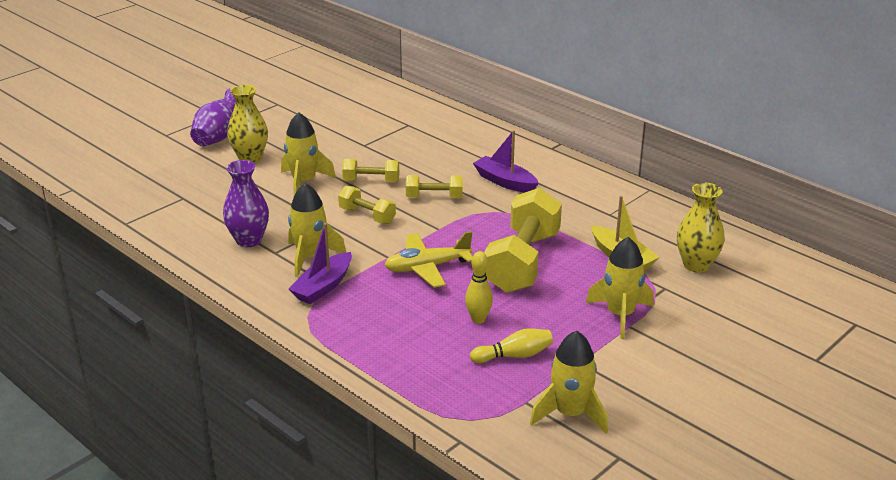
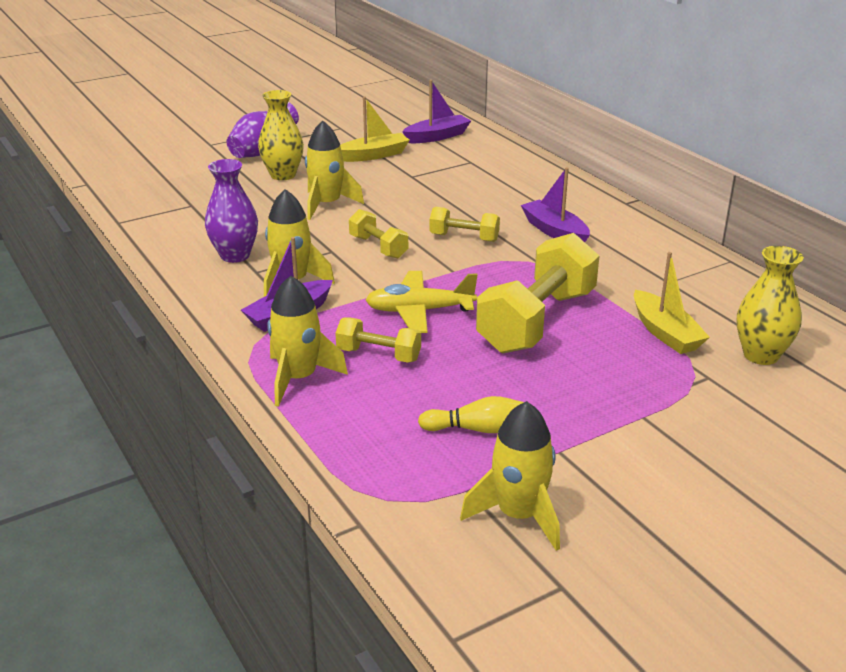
camera: 15 degrees right, 0 degrees up
yellow dumbbell [342,159,399,182] -> yellow dumbbell moved to [335,317,421,363]
yellow bowling pin [465,251,493,324] -> none
yellow rocket [586,237,654,339] -> yellow rocket moved to [267,275,348,407]
none -> yellow boat [340,96,410,162]
none -> purple boat [402,80,471,143]

